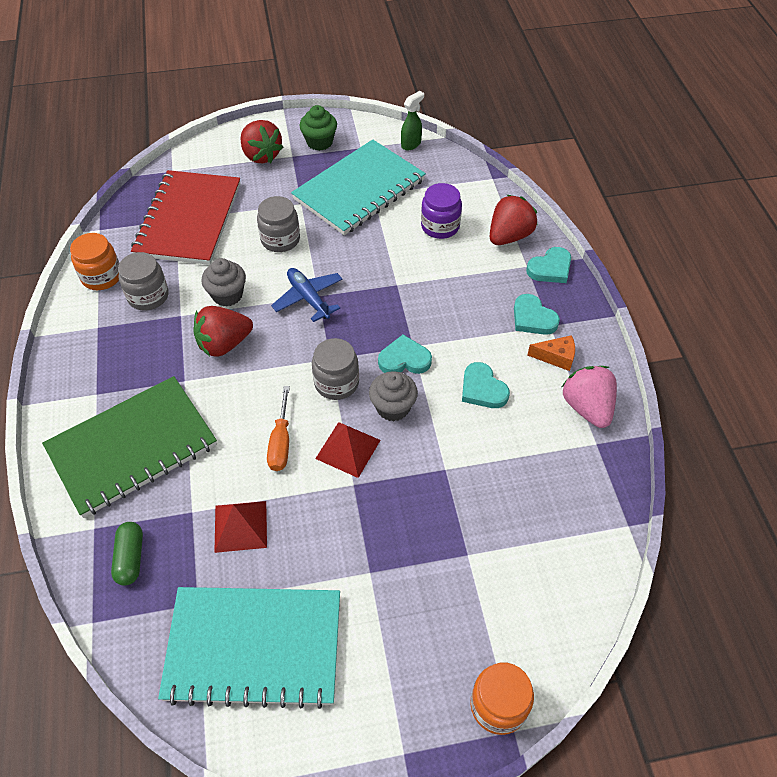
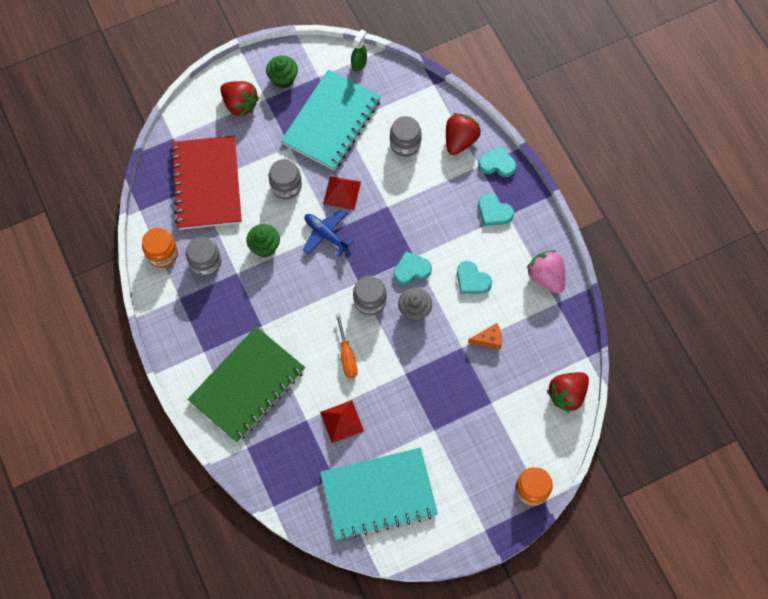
camera: 15 degrees left, 15 degrees up
green capsule [111,522,143,586] -> none
red strawberry [193,306,253,357] -> red strawberry moved to [547,372,589,413]
grey cupcake [201,258,246,306] -> green cupcake [246,224,280,257]
red pyramid [315,422,381,478] -> red pyramid moved to [323,176,361,210]
purple jar [421,183,462,239] -> grey jar [390,116,422,157]
turquoise heart [526,247,571,283] -> turquoise heart turned 120 degrees counterclockwise [478,145,516,177]
orange cheese [527,335,575,371] -> orange cheese moved to [468,323,502,349]

